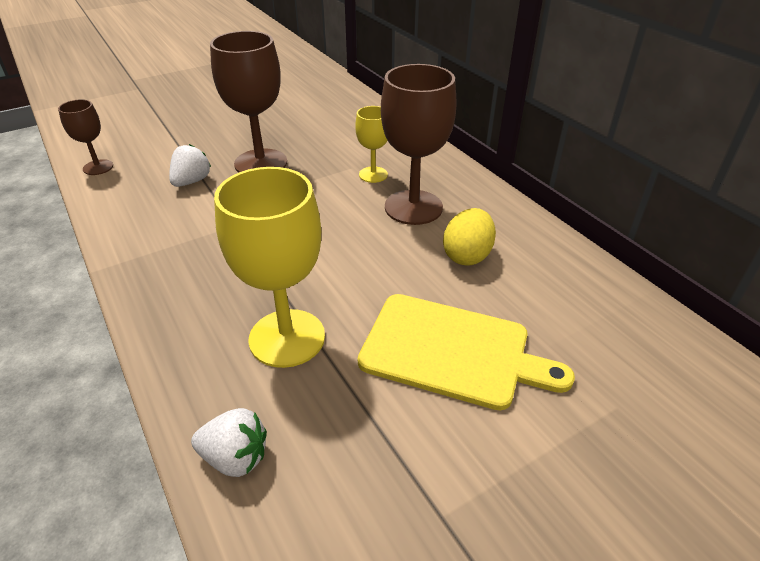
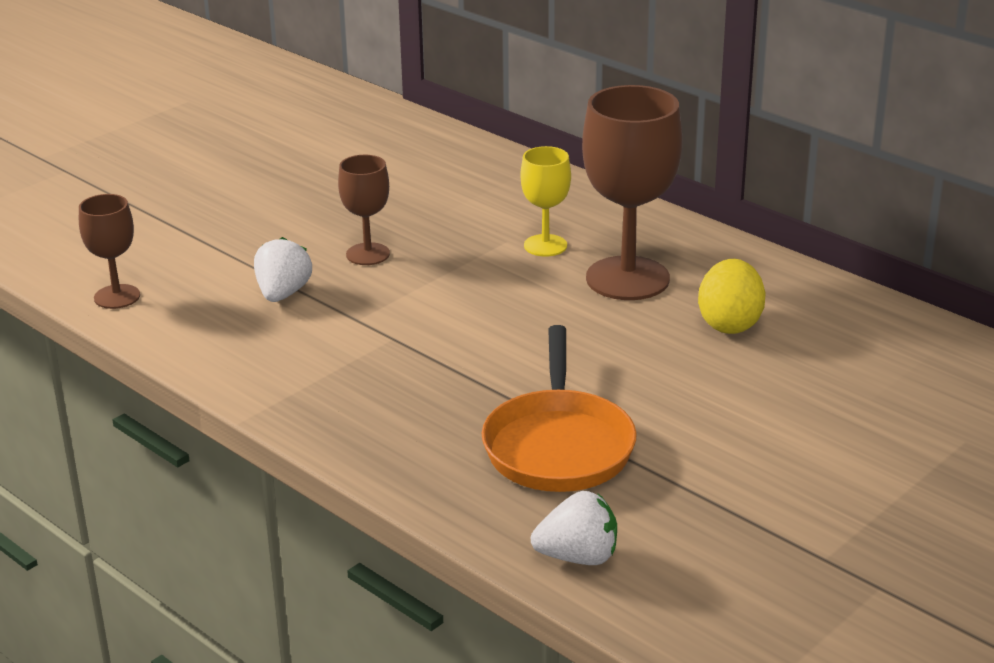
camera: 15 degrees left, 10 degrees down
brown goblet [210,31,287,173] -> brown goblet [338,155,390,265], size x0.54
yellow goblet [214,167,325,368] -> orange pan [482,325,637,492]
yellow cutting board [358,294,575,410] -> none

